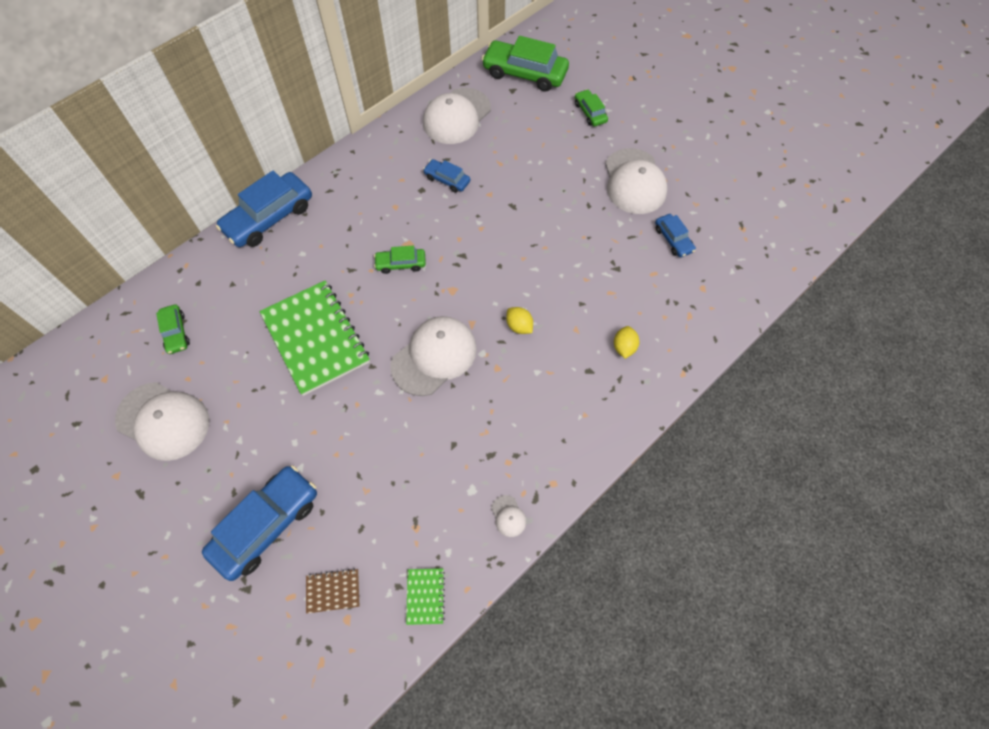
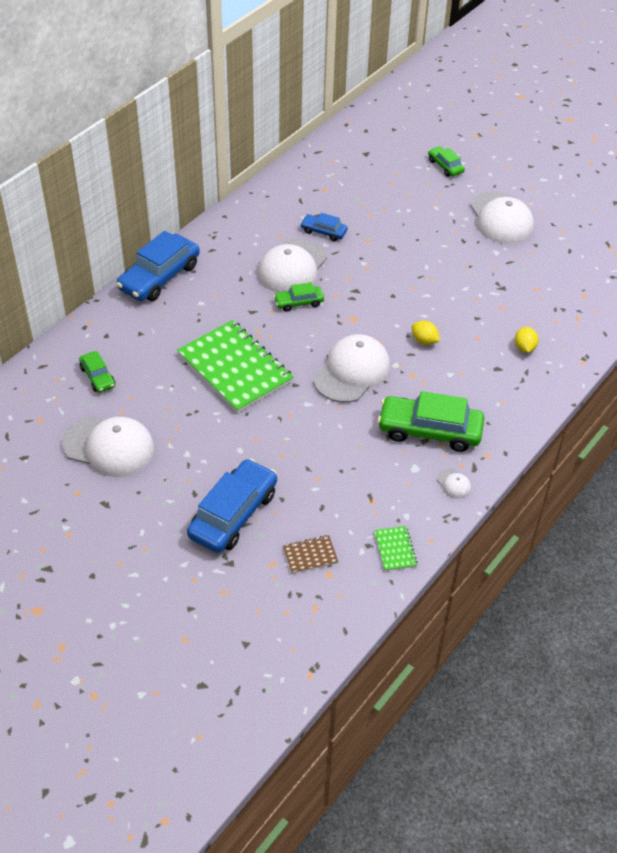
camera: 10 degrees left, 15 degrees down
white cap [423,88,491,144] -> white cap moved to [258,239,327,293]
green car [482,36,569,92] -> green car moved to [378,391,484,452]
blue car [655,214,696,258] -> none

